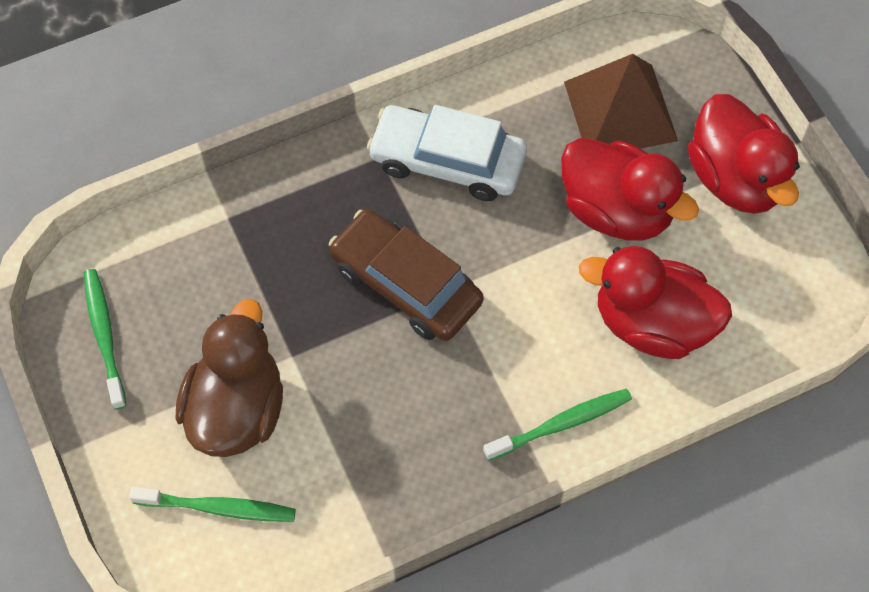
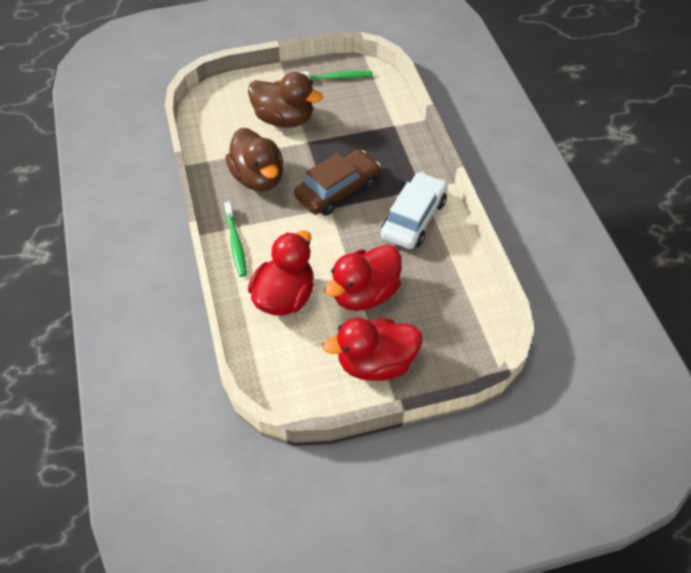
camera: 100 degrees right, 10 degrees down
green toothbrush [130,487,296,522] -> none
brown pyramid [564,54,678,149] -> none
none -> brown duck [225,128,283,191]

